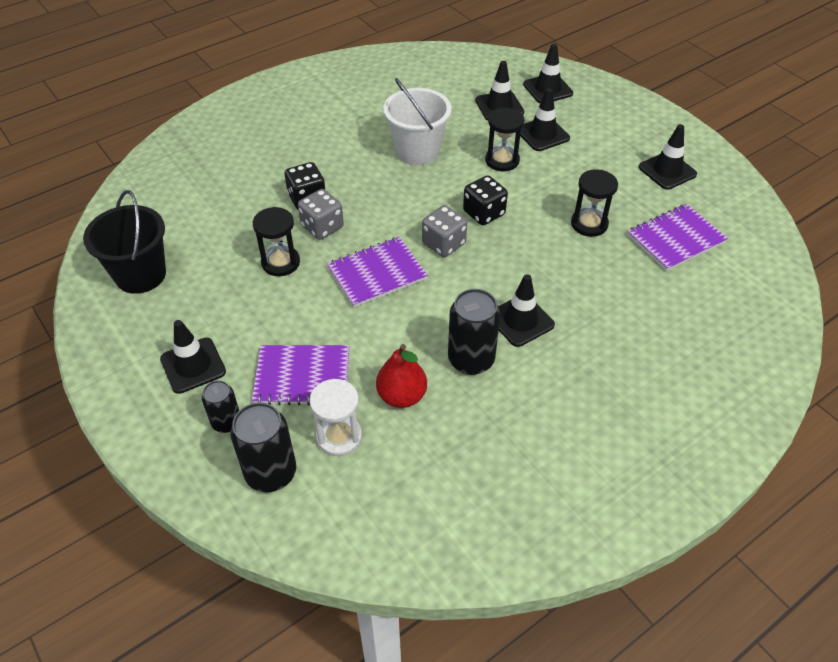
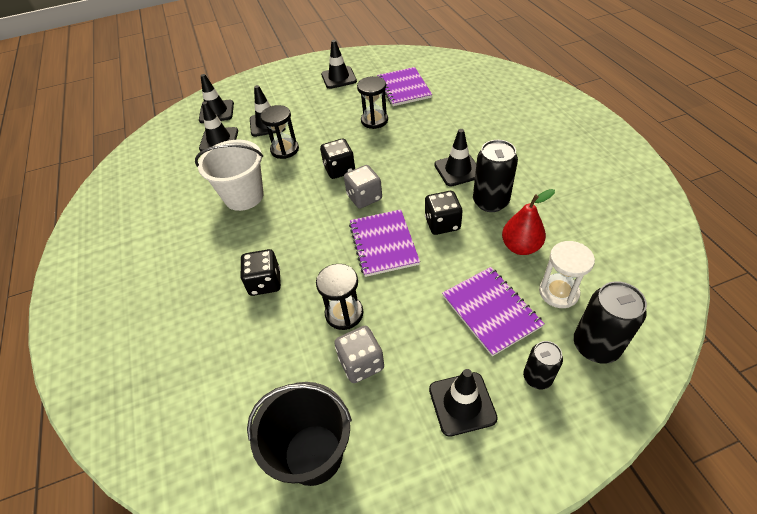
camera: 70 degrees left, 0 degrees up
purple notebook [252,345,350,405] -> purple notebook turned 45 degrees counterclockwise [442,267,545,357]
grey dice [298,189,344,240] -> grey dice moved to [334,326,384,383]
none -> black dice [425,191,463,235]

